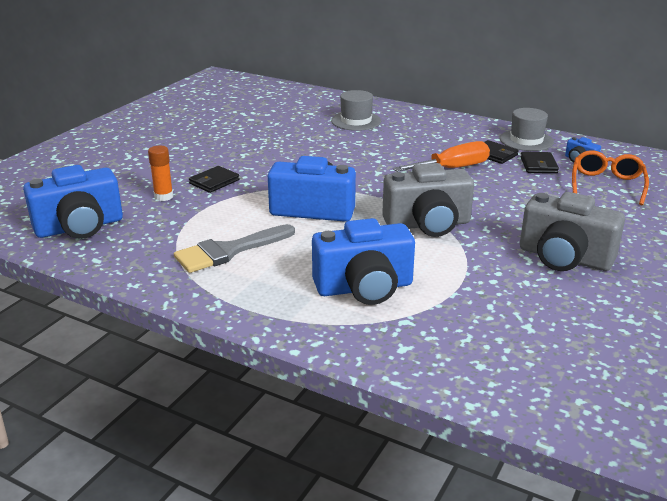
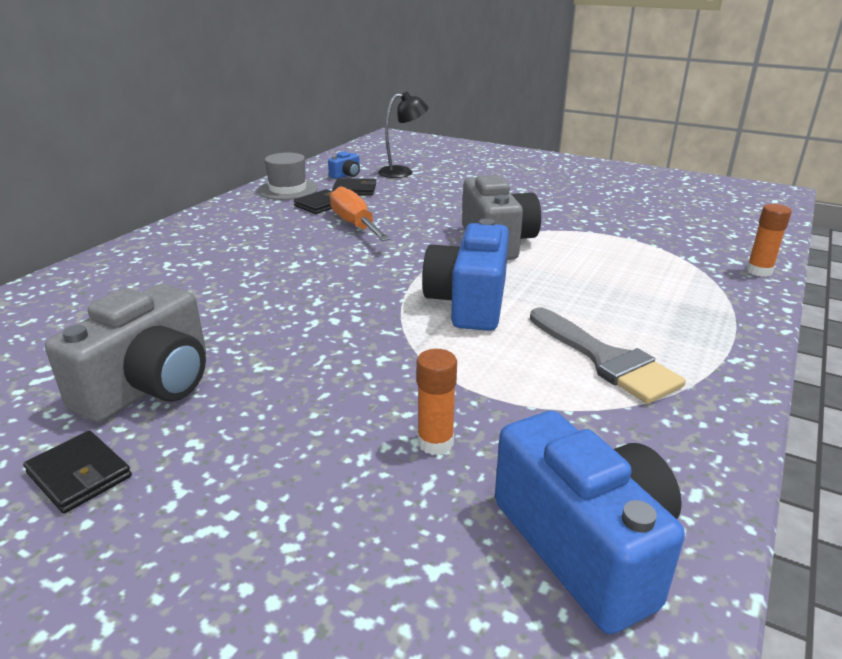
camera: 90 degrees left, 0 degrees up
black wallet [189,166,240,193] -> black wallet moved to [23,431,132,514]
blue camera [312,218,415,305] -> none
grey hat [331,90,381,131] -> none
grey camera [520,192,625,271] -> grey camera moved to [45,284,206,423]
orange glasses [572,150,649,205] -> black lamp [378,92,429,178]
none -> orange glue stick [746,204,792,277]

